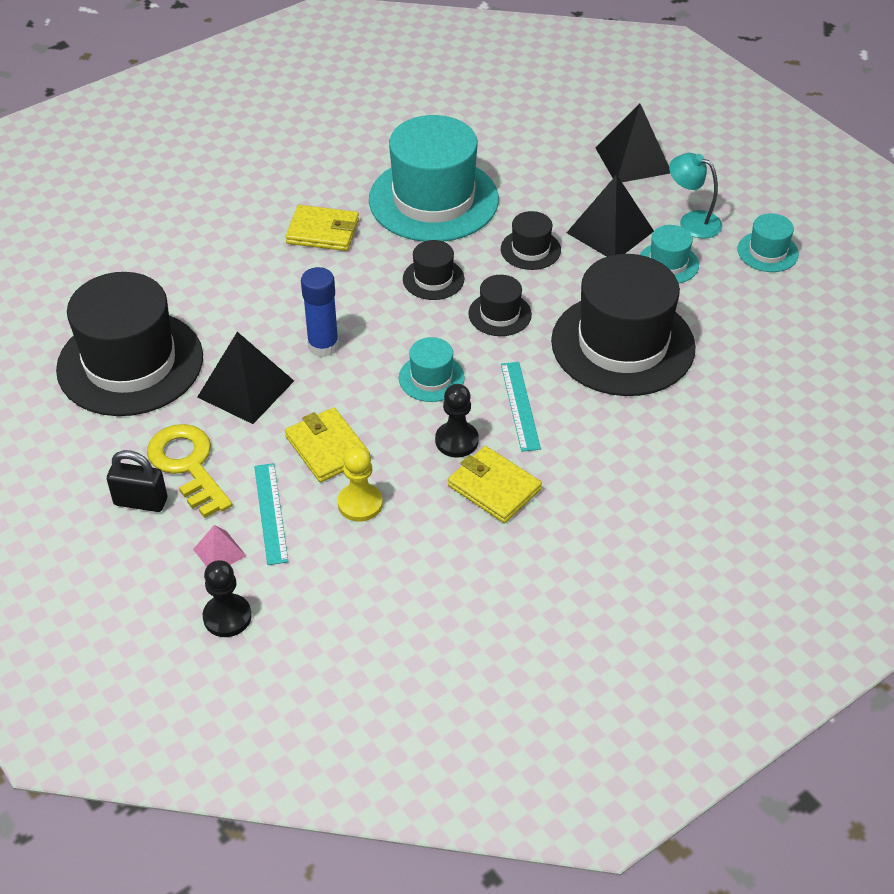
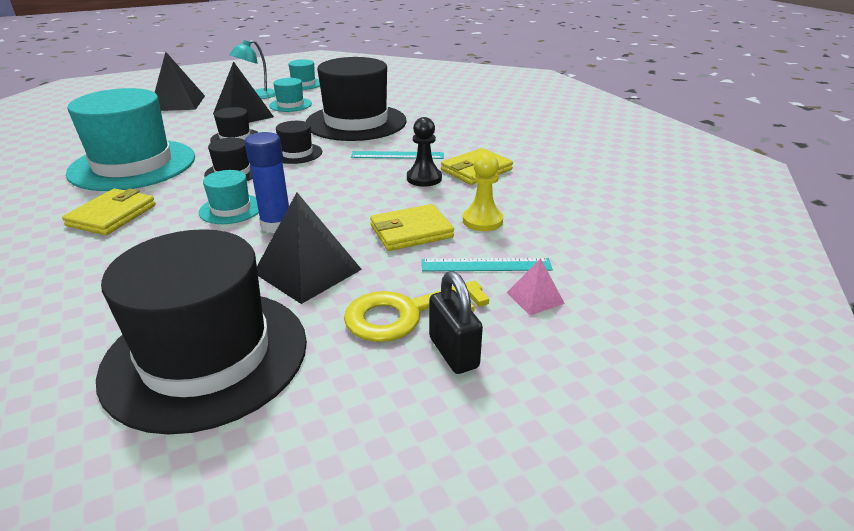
camera: 80 degrees left, 15 degrees down
black padlock [107,450,167,512] -> black padlock turned 45 degrees counterclockwise [429,271,483,374]
black pawn [203,560,252,637] -> none
turquoise hat [399,337,465,402] -> turquoise hat moved to [199,170,259,224]

